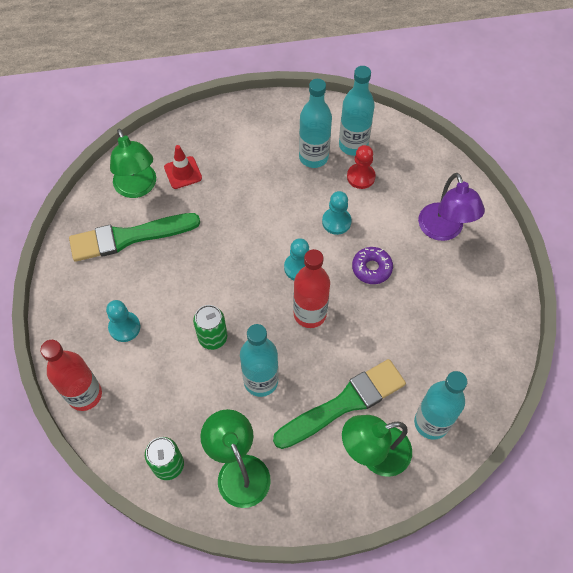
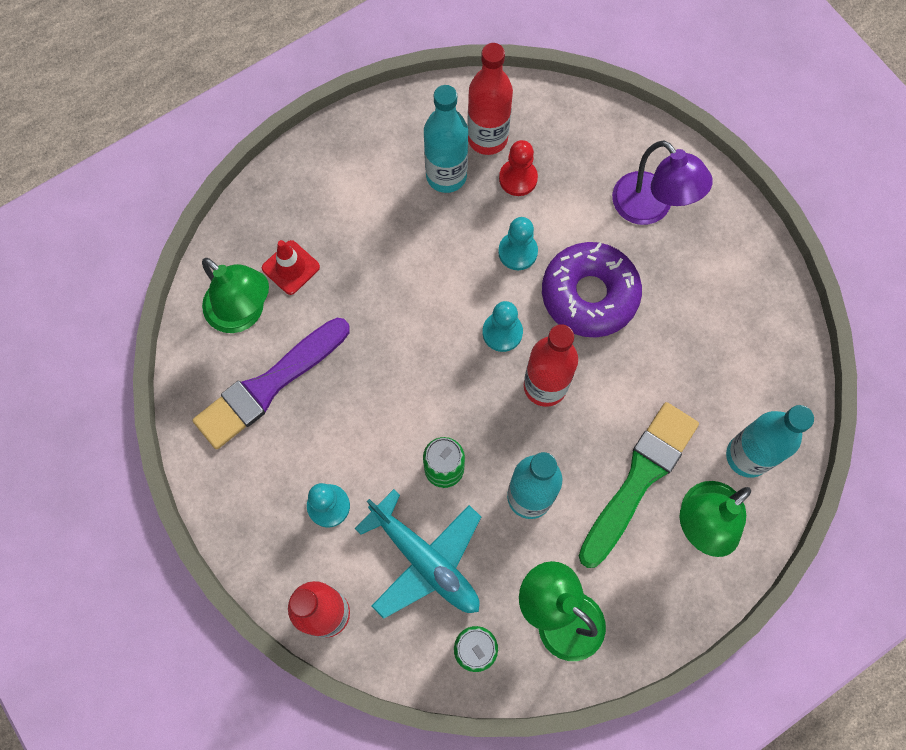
camera: 25 degrees left, 10 degrees up
green brush [69,213,200,262] -> purple brush [193,318,350,449]
turquoise bottle [339,66,375,156] -> red bottle [467,43,513,155]
purple donut [352,247,393,284] -> purple donut [542,242,642,337], size x1.83
none -> turquoise plane [355,489,481,619]

